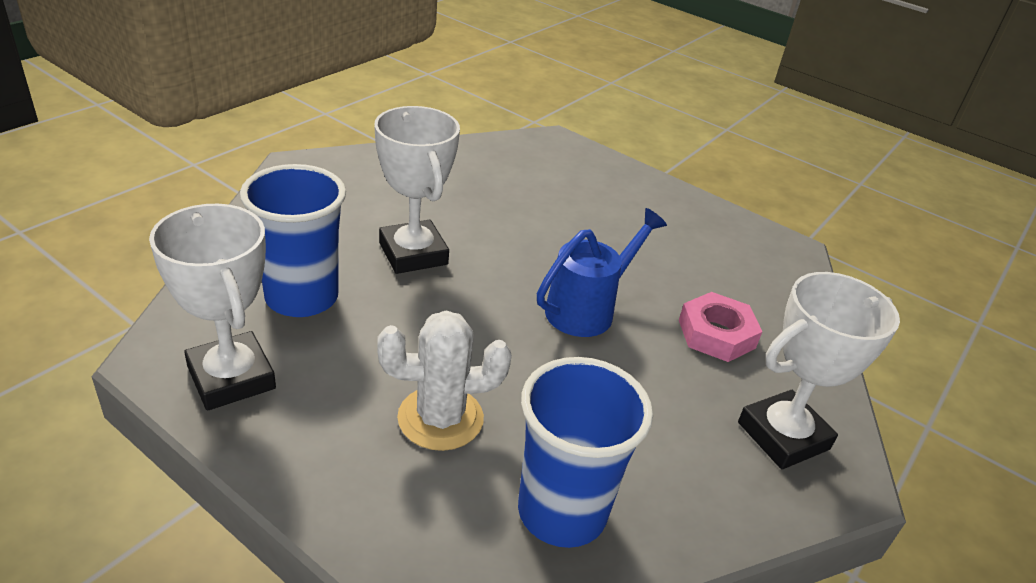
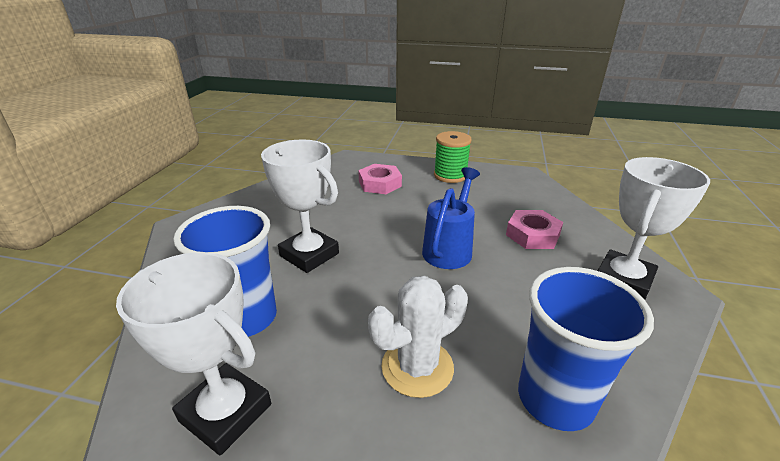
camera: 20 degrees left, 5 degrees down
none -> pink nut [358,164,402,194]
none -> green spool [434,131,471,183]

